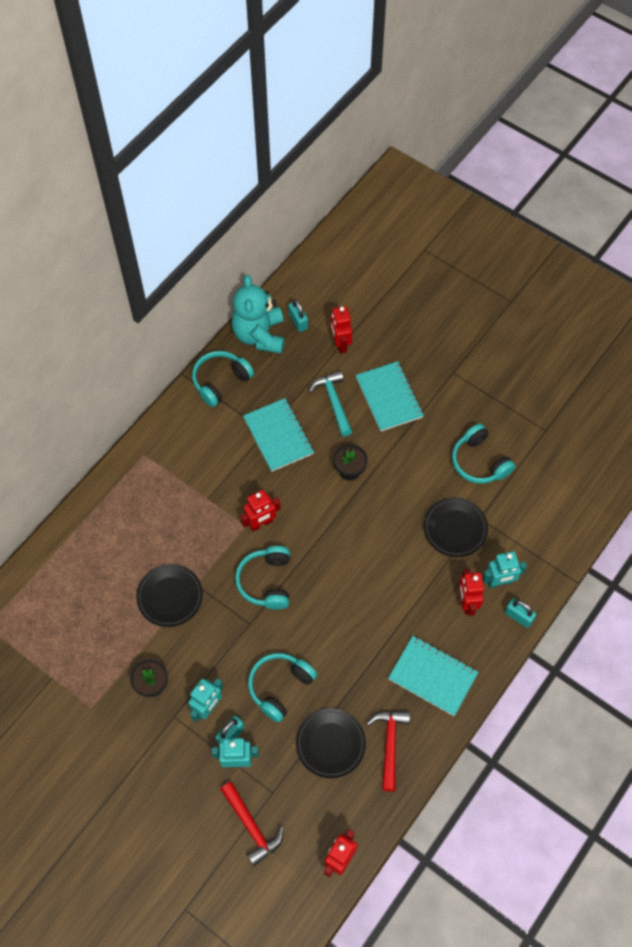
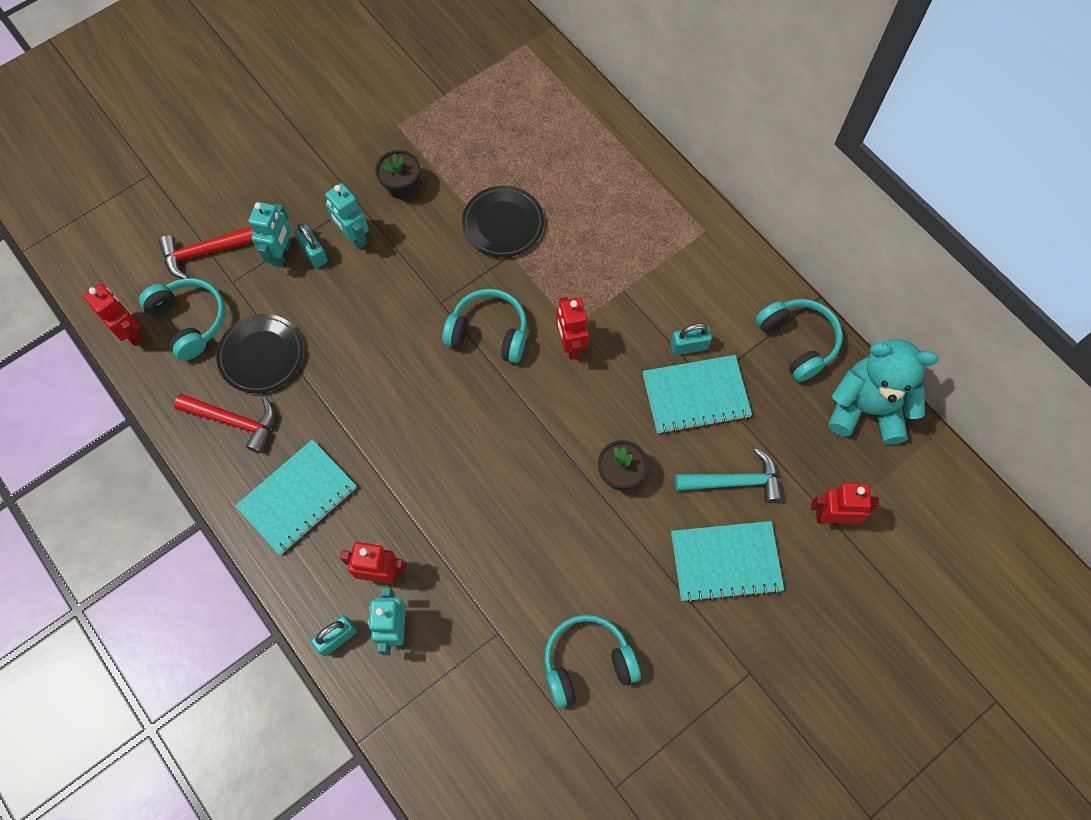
camera: 105 degrees right, 5 degrees up
turquoise headphones [248,653,317,723] -> turquoise headphones moved to [139,278,226,361]
turquoise padlock [288,299,308,332] -> turquoise padlock moved to [671,323,712,355]
black plate [423,497,488,557] -> none

